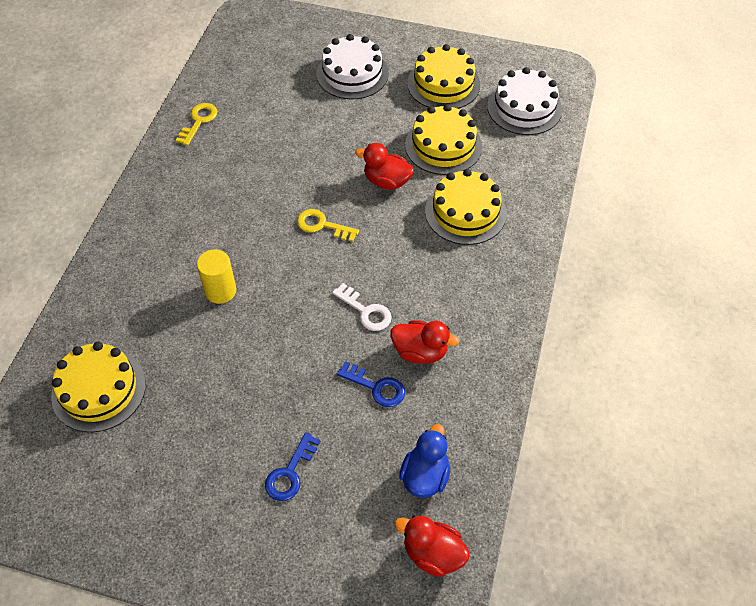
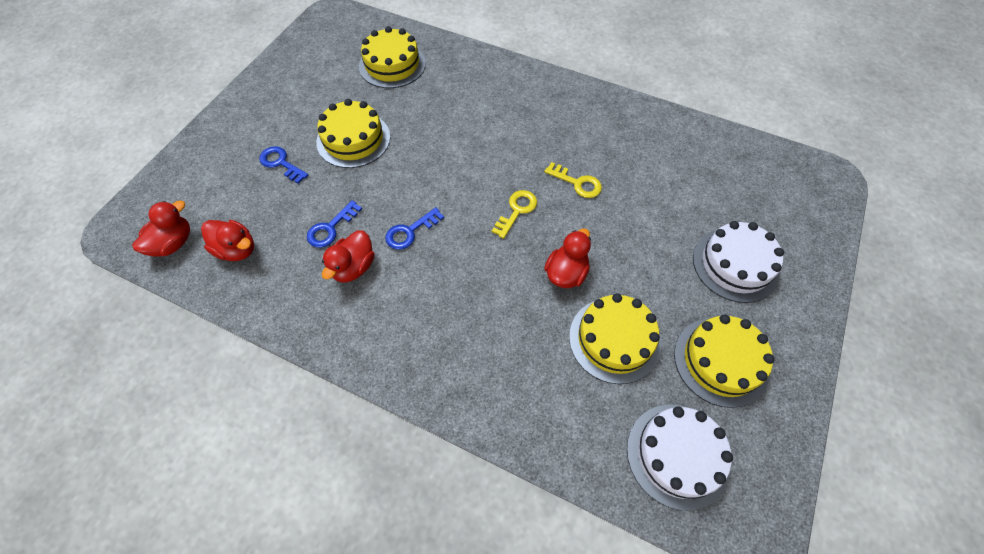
camera: 100 degrees right, 5 degrees up
yellow key [176,103,217,146] -> yellow key moved to [544,162,602,198]
yellow cylinder [197,249,236,304] -> none
white key [332,283,392,331] -> blue key [385,207,444,250]
blue duck [399,424,450,498] -> red duck [201,220,254,261]
yellow cake [425,169,507,245] -> yellow cake moved to [316,99,390,168]

